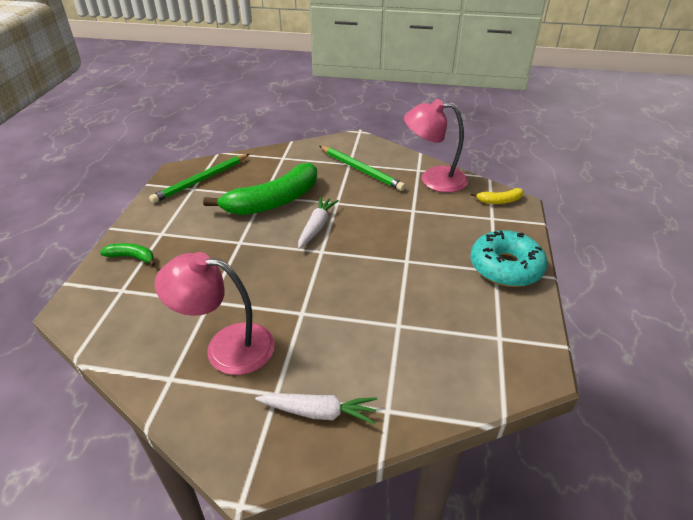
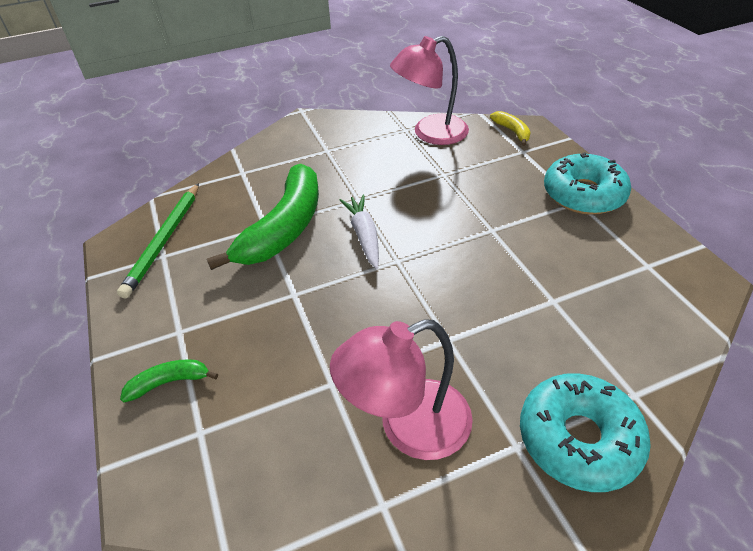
camera: 30 degrees left, 5 degrees up
white carrot [255,394,377,425] -> turquoise donut [520,373,651,492]
green pencil [319,146,406,191] -> none
yellow banana [471,188,524,204] -> yellow banana turned 75 degrees counterclockwise [490,111,531,146]

